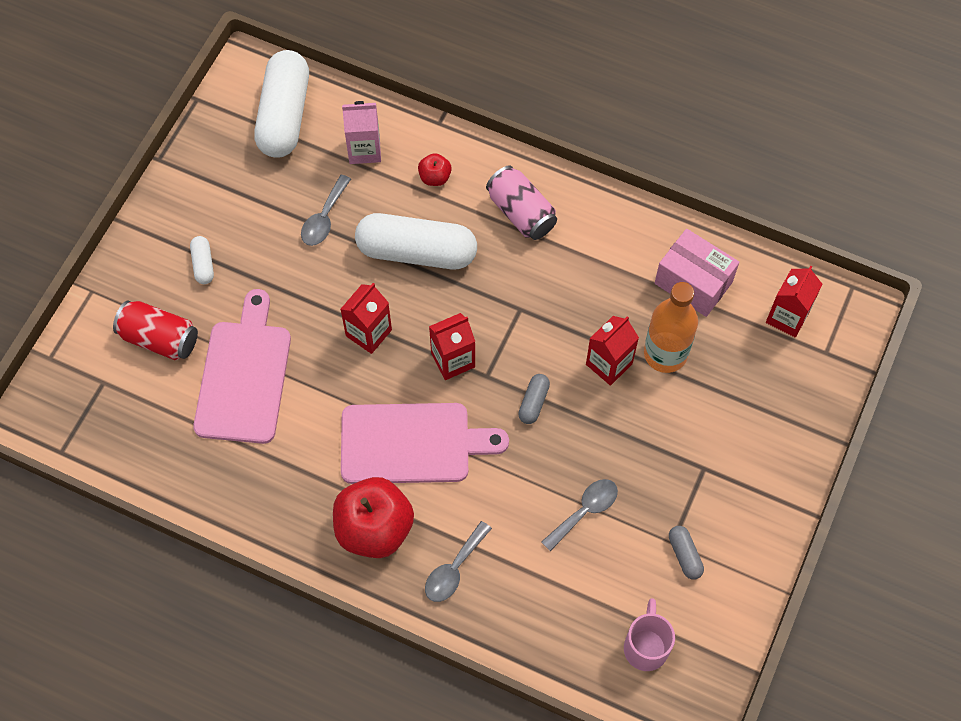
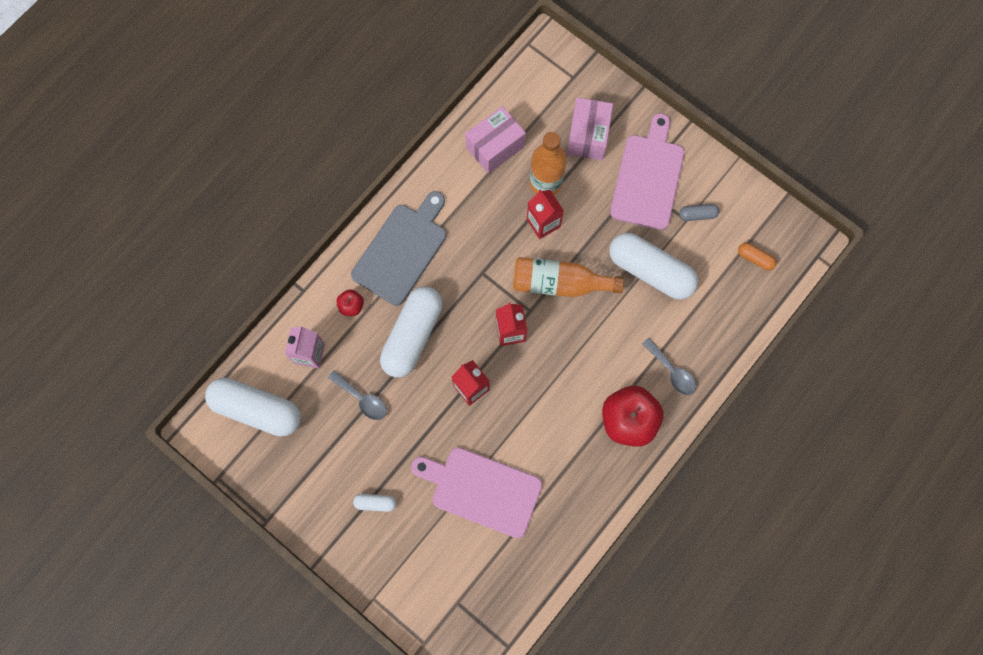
camera: 75 degrees left, 10 degrees up
red can [113,300,198,360] -> none
pink cutting board [341,403,509,484] -> pink cutting board moved to [610,113,684,230]
pink can [486,165,557,240] -> grey cutting board [351,191,446,306]
grey capsule [518,374,550,424] -> orange bottle [513,257,624,297]
grey spoon [541,479,618,551] -> white capsule [609,233,698,300]
pink mug [624,598,675,671] -> orange capsule [738,243,777,270]
red carton [766,266,823,337] -> none
none -> pink box [567,98,613,160]

